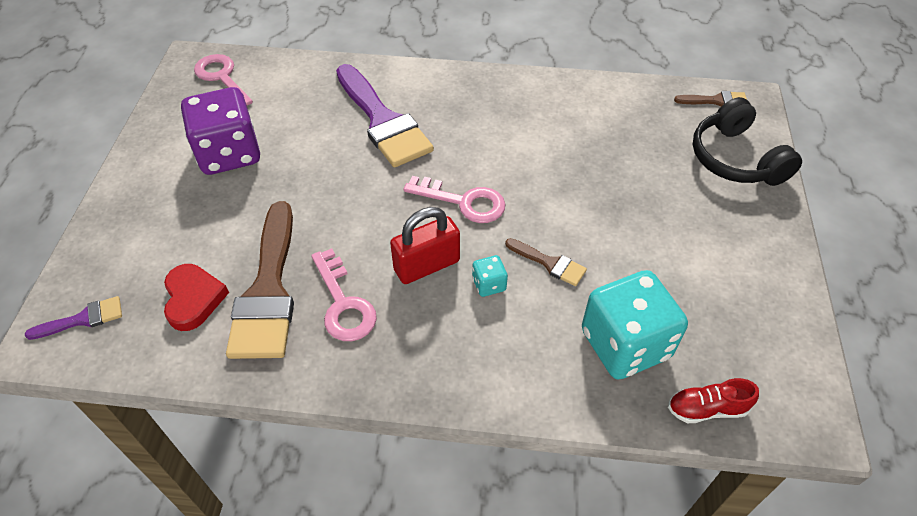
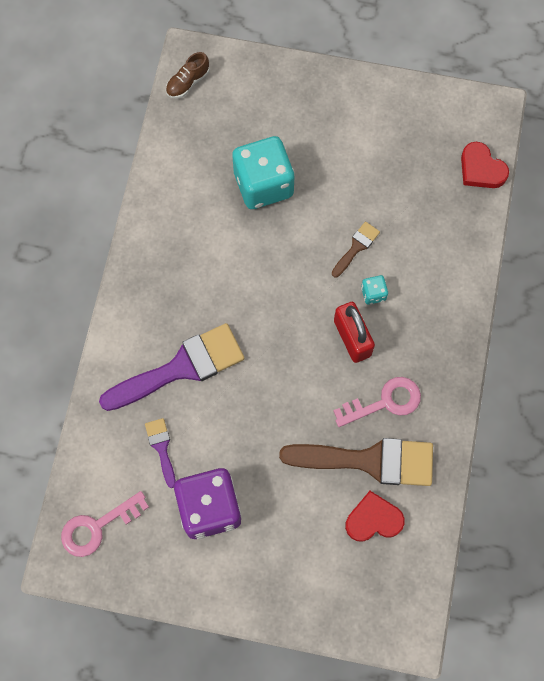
camera: 85 degrees left, 20 degrees up
purple brush [25,296,122,340] -> purple brush moved to [145,418,176,488]
pink key [403,176,505,223] -> none
turquoise dice [582,270,688,379] -> turquoise dice moved to [232,136,295,209]
red shoe [668,378,759,423] -> red heart [461,142,509,188]
brown brush [674,91,747,107] -> brown shoe [166,52,210,98]
black headphones [693,97,802,186] -> none

